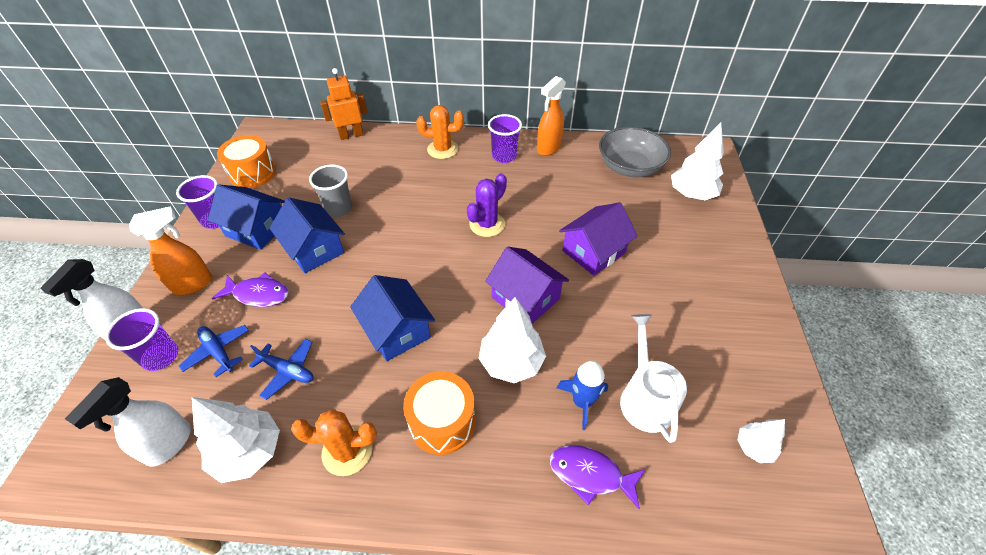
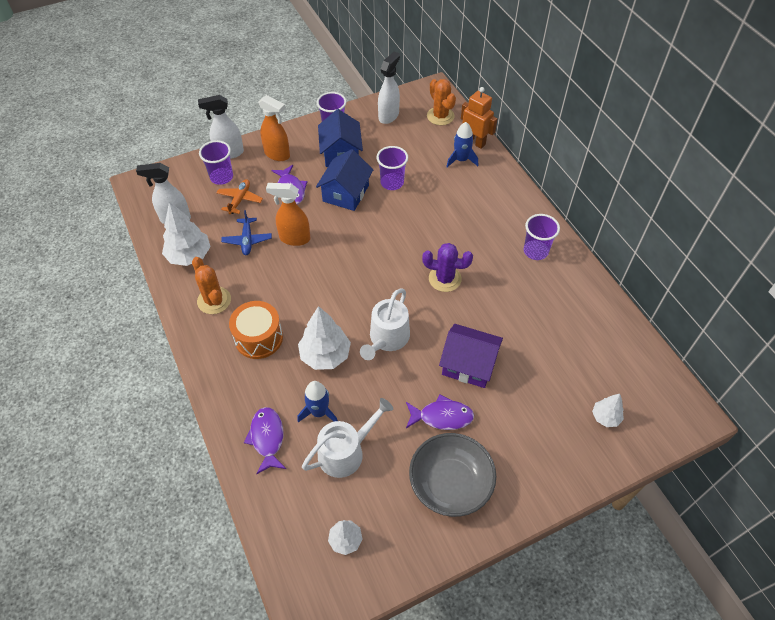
camera: 60 degrees right, 5 degrees up
blue plane [179,325,249,377] -> orange plane [217,179,263,214]
orange drum [217,135,276,188] -> white spray bottle [378,52,400,124]
grey cup [309,165,352,217] -> purple cup [377,146,408,190]
blue house [350,275,435,361] -> none
orange cactus [416,105,464,159] -> orange cactus moved to [427,79,456,125]
purple house [485,247,569,324] -> white watering can [360,289,410,360]
orange spray bottle [537,76,566,156] -> orange spray bottle moved to [266,183,310,246]
grey bowl [599,127,671,177] -> grey bowl moved to [409,433,496,517]
white tree [671,123,724,200] -> white tree [592,394,624,427], size x0.56
none -> purple fish [406,394,474,430]
none -> blue rocket [446,122,478,168]

